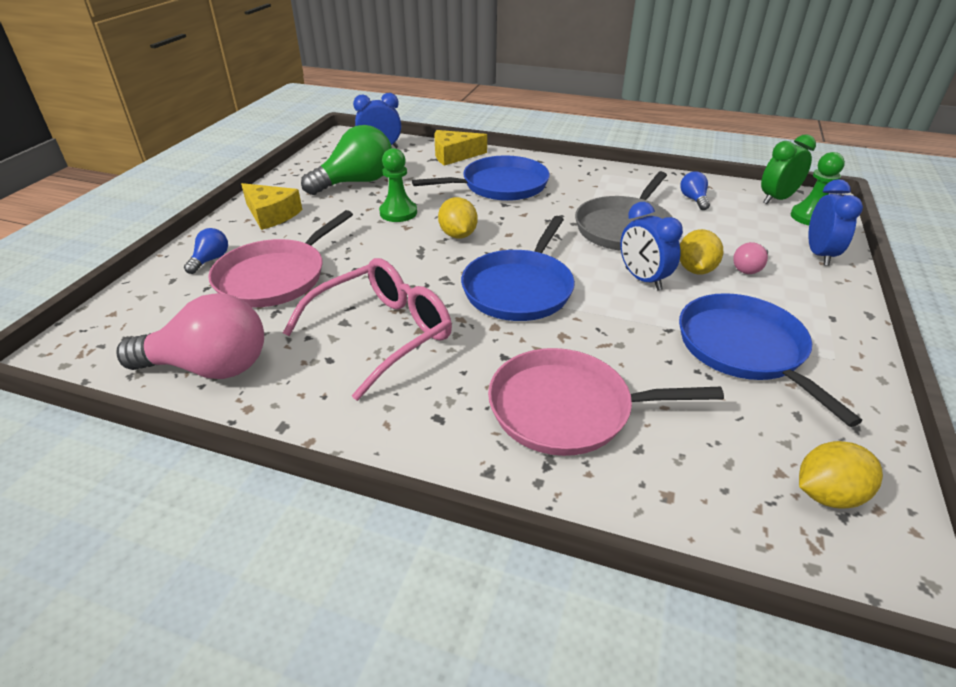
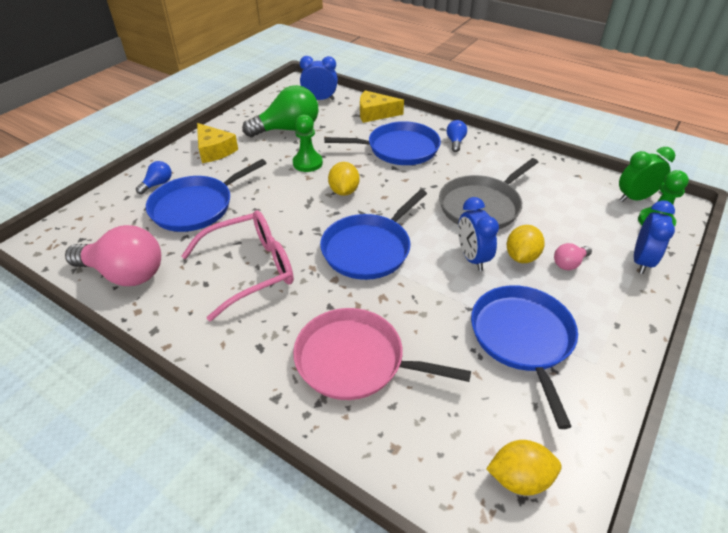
camera: 15 degrees right, 5 degrees up
pink pan [208,210,353,307] -> blue pan [146,159,267,232]
blue light bulb [680,171,710,210] -> blue light bulb moved to [447,120,467,152]

